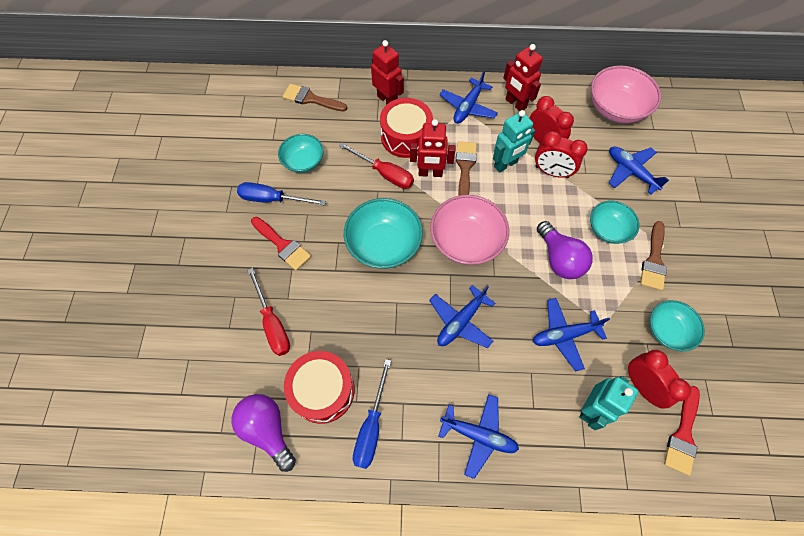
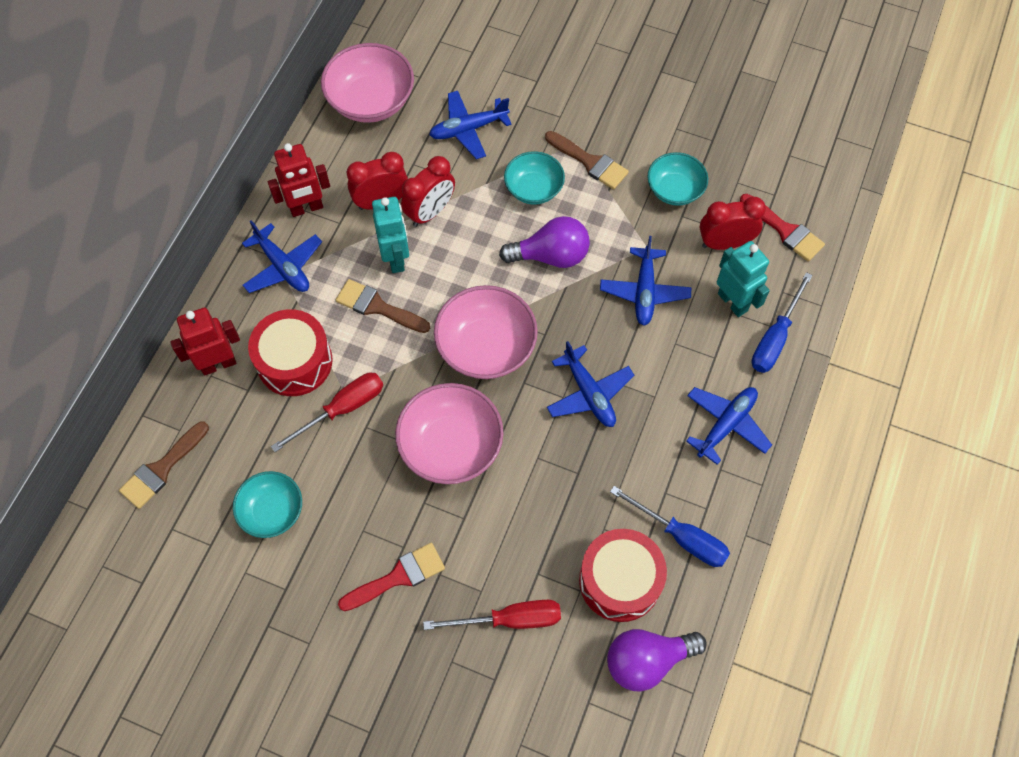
camera: 70 degrees left, 0 degrees up
blue screwdriver [237,182,326,205] -> blue screwdriver moved to [751,272,813,373]
turquoise bowl [344,198,423,269] -> pink bowl [395,383,503,484]
red robot [410,119,456,177] -> none

